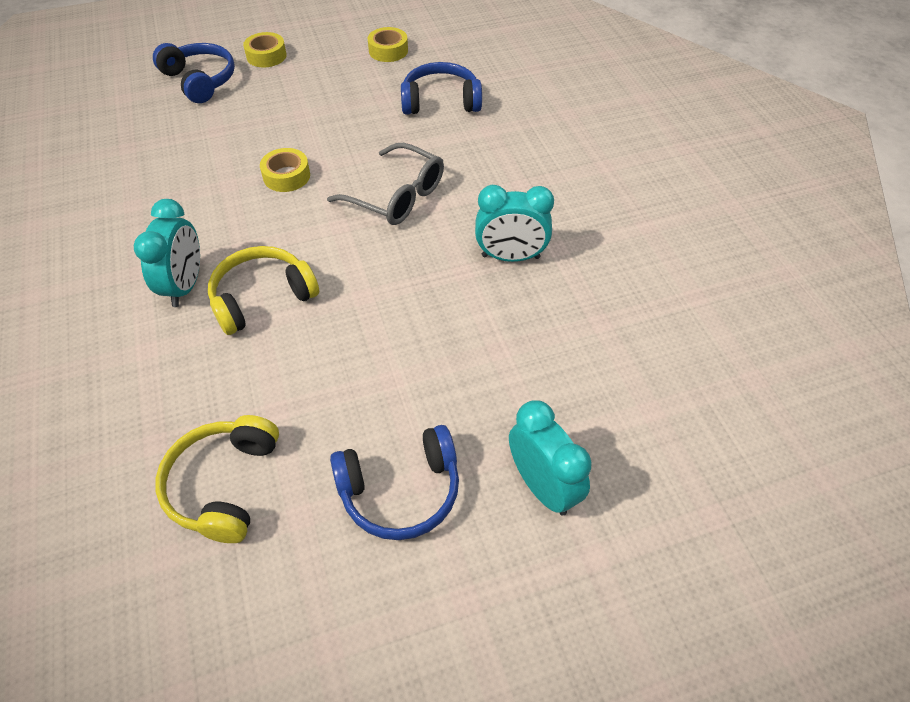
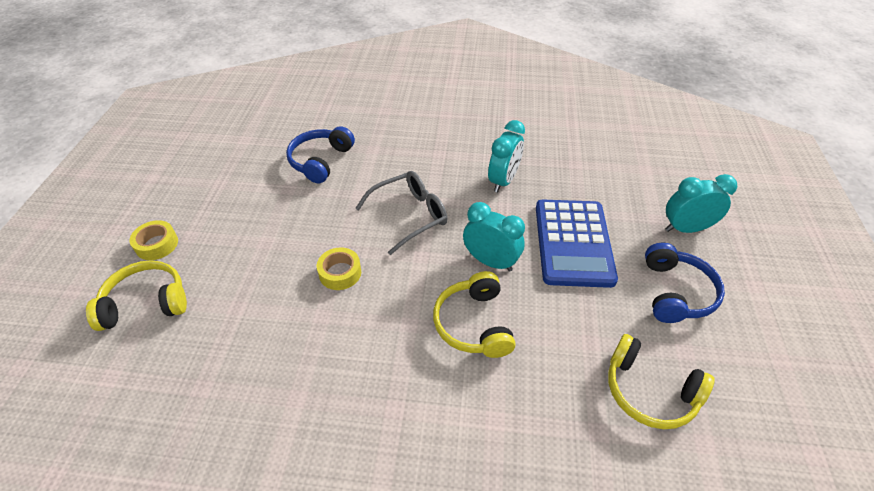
camera: 65 degrees left, 5 degrees down
turquoise clock [134,199,200,307] -> turquoise clock moved to [463,202,525,272]
blue headphones [153,43,235,103] -> yellow headphones [86,260,187,331]
yellow tape [367,27,408,62] -> none
none -> blue calculator [536,200,618,288]

